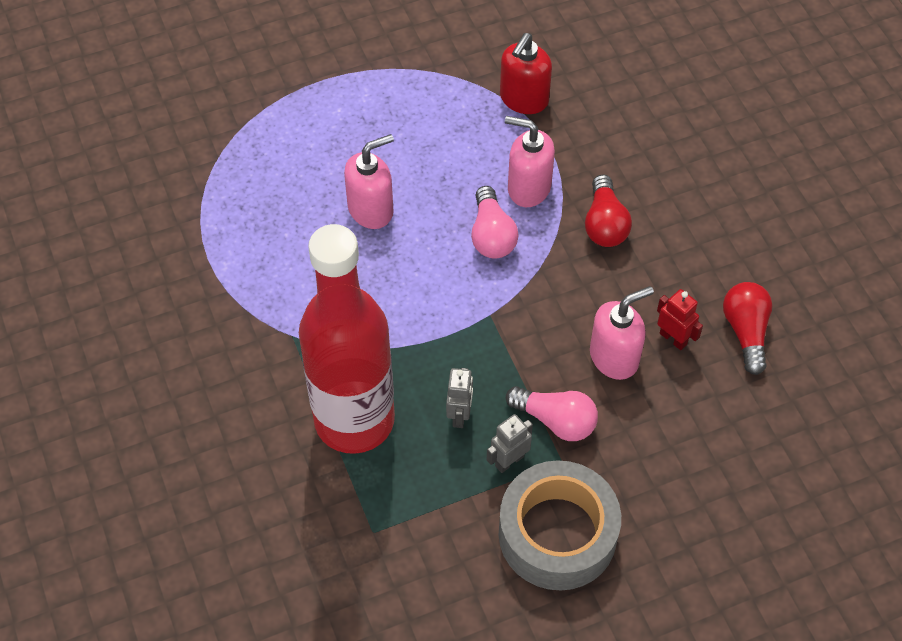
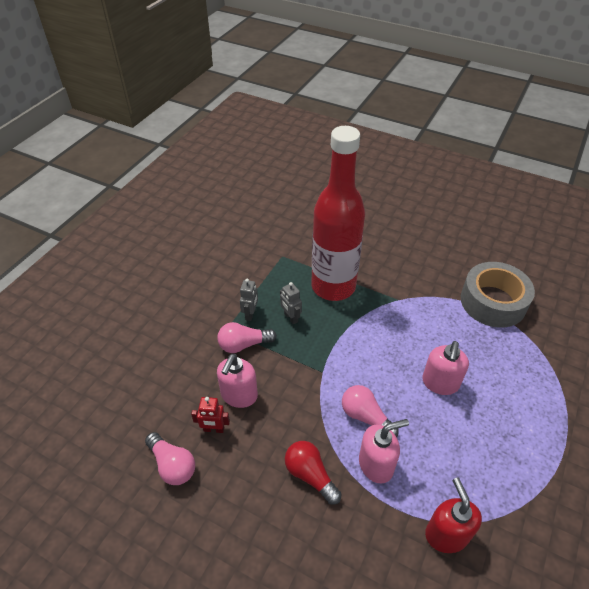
camera: 140 degrees right, 10 degrees down
grey tape [499,460,621,591] -> grey tape moved to [461,262,535,328]
red light bulb [723,282,773,375] -> pink light bulb [145,432,195,485]

